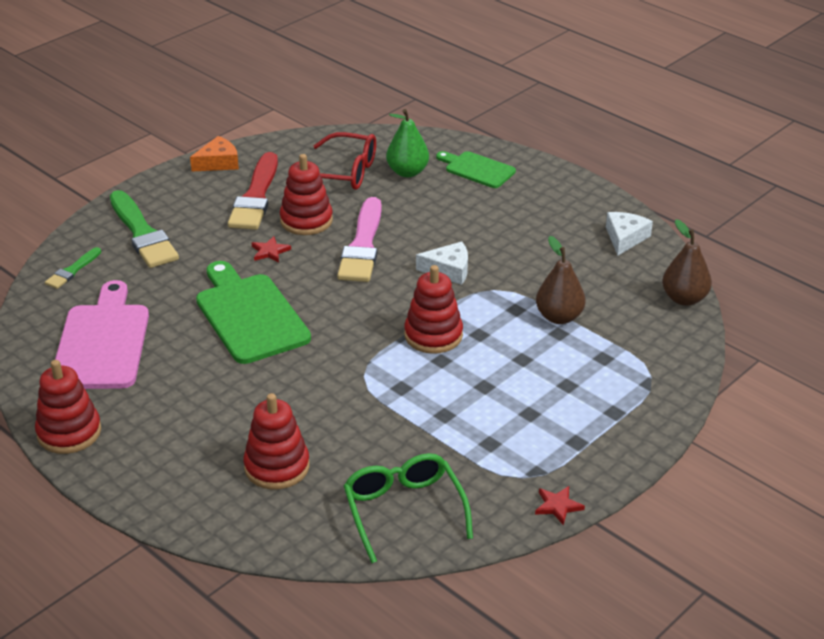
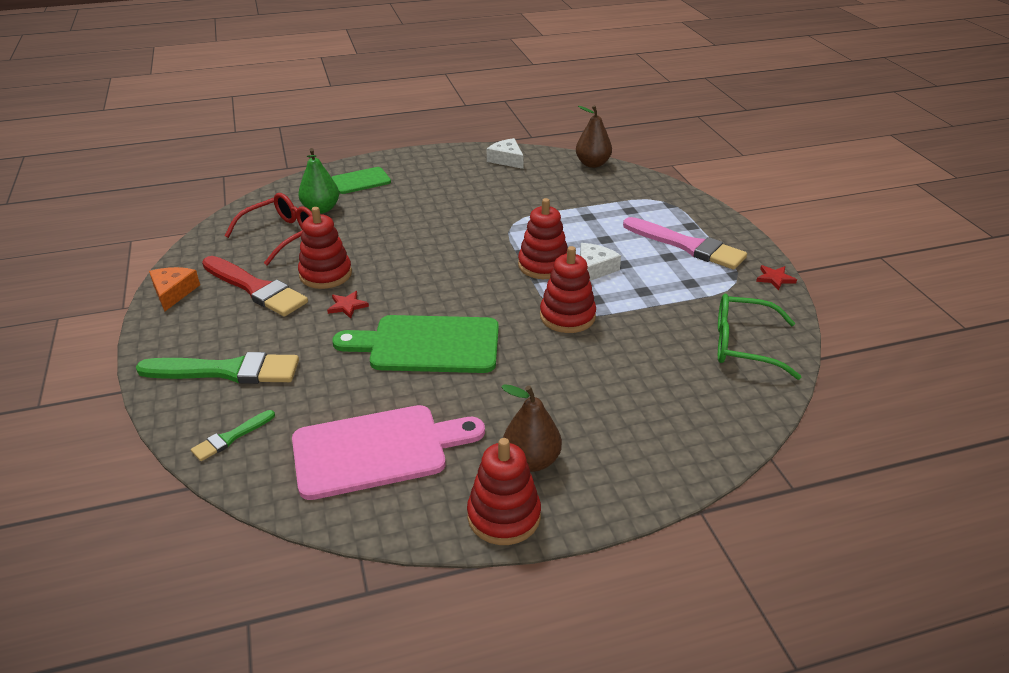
camera: 60 degrees left, 0 degrees up
green brush [45,247,101,289] -> green brush turned 75 degrees clockwise [191,410,275,461]
pink cutting board [55,280,149,389] -> pink cutting board turned 135 degrees clockwise [292,405,485,500]
red stacking toy [243,393,310,490] -> red stacking toy moved to [540,246,596,333]
pink brush [337,197,382,282] -> pink brush moved to [623,217,747,270]
white cheese [416,242,468,285] -> white cheese moved to [580,243,621,281]
brown pear [536,236,585,324] -> brown pear moved to [501,384,562,472]

